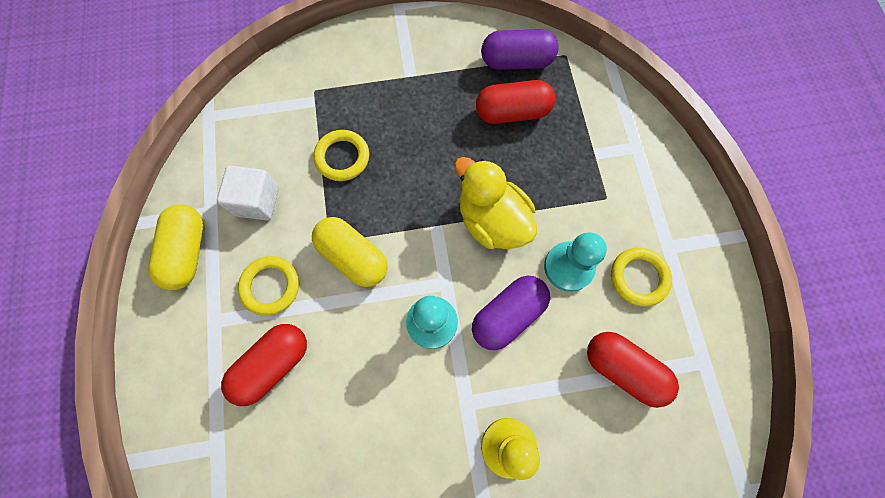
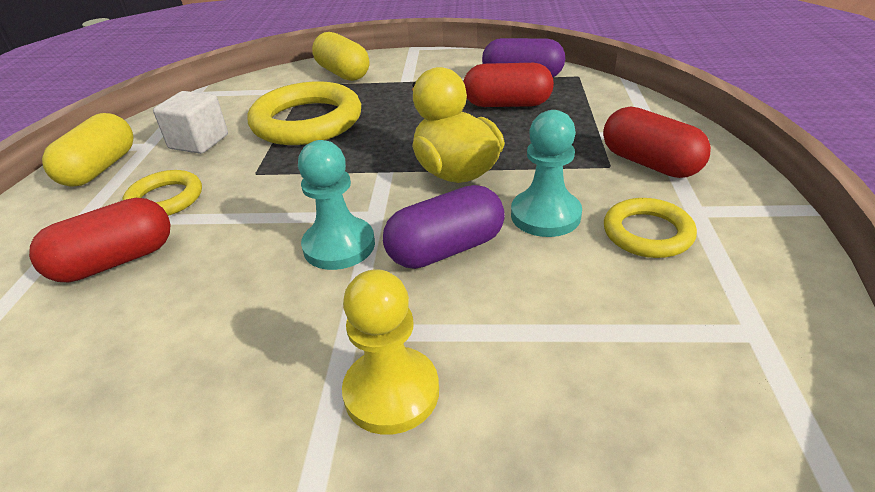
camera: 15 degrees right, 35 degrees down
yellow capsule [312,217,387,287] -> yellow capsule moved to [312,32,369,81]
yellow ring [314,130,369,181] -> yellow ring [248,81,361,145], size x1.81
red capsule [587,332,679,408] -> red capsule moved to [603,106,711,178]

